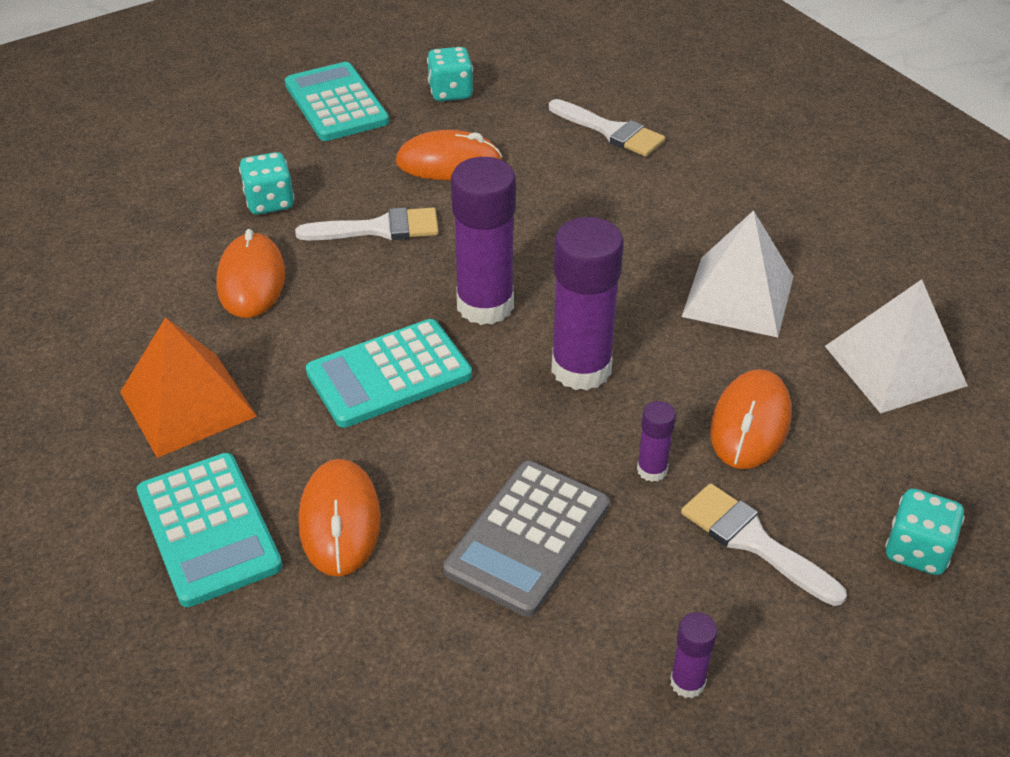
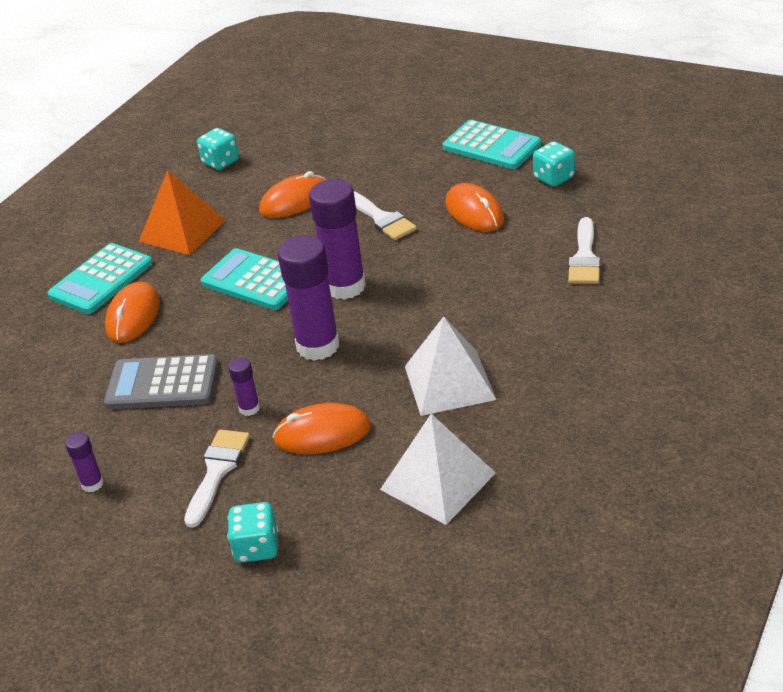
camera: 65 degrees right, 5 degrees down
turquoise dice [239,152,295,214] -> turquoise dice moved to [197,128,239,170]
turquoise calculator [285,62,389,141] -> turquoise calculator turned 90 degrees clockwise [443,120,541,169]
orange mouse [298,459,381,577] -> orange mouse turned 45 degrees counterclockwise [105,282,160,343]

